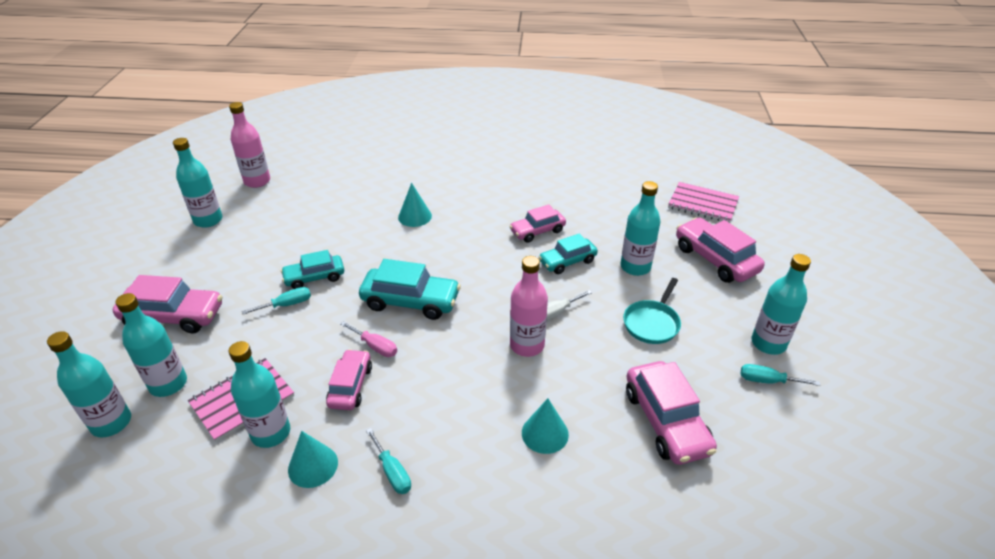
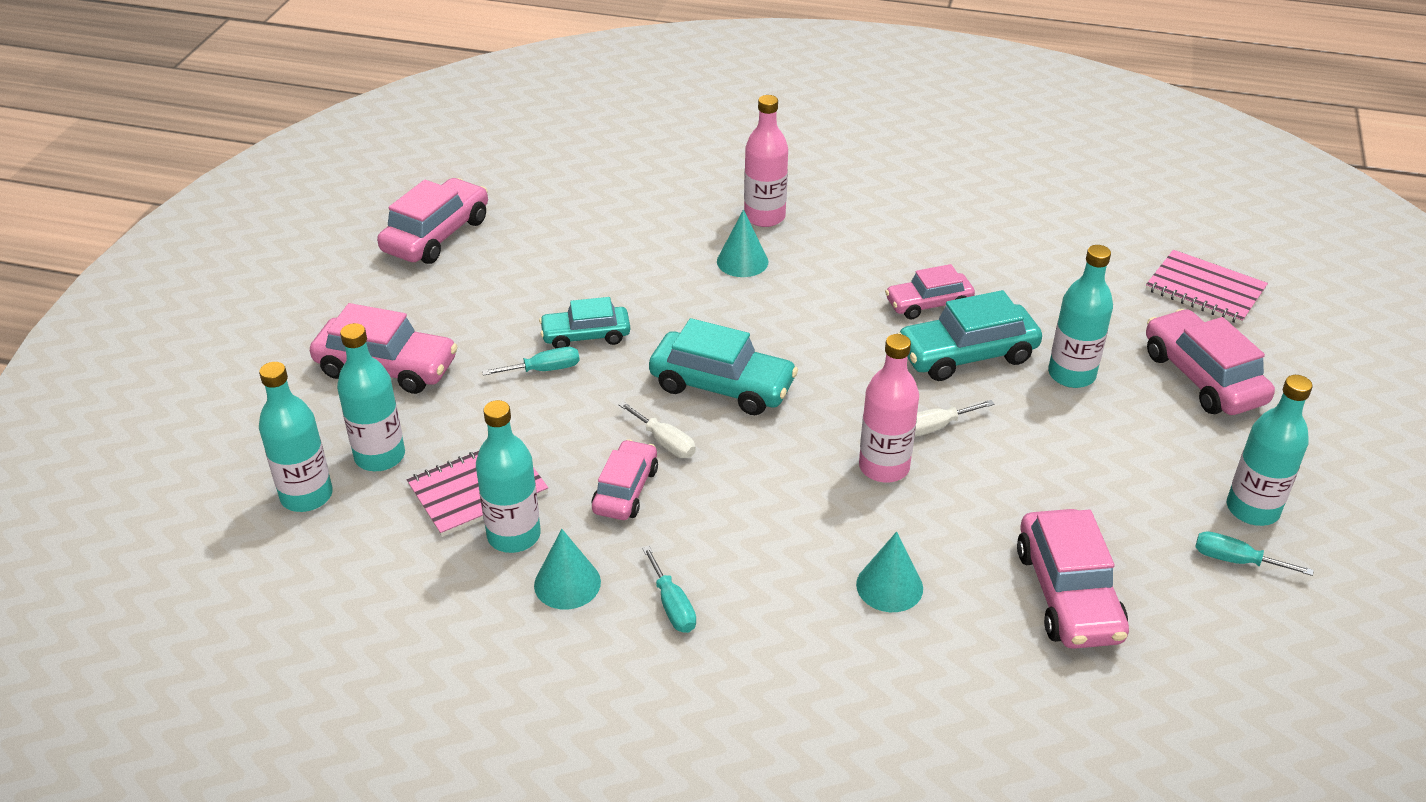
camera: 10 degrees right, 0 degrees up
turquoise bottle [173,138,222,228] -> pink car [377,178,488,264]
pink bottle [229,102,270,188] -> pink bottle moved to [744,95,788,227]
pink screwdriver [340,321,397,357] -> white screwdriver [618,401,696,458]
turquoise car [539,233,598,274] -> turquoise car [898,290,1042,381], size x1.55
turquoise pan [623,278,681,344] -> none

